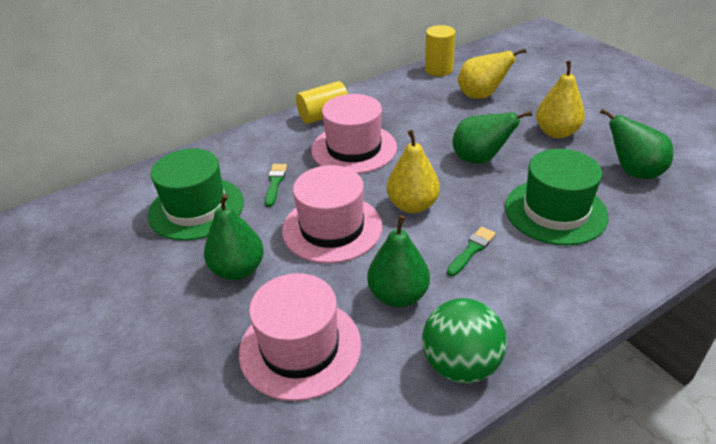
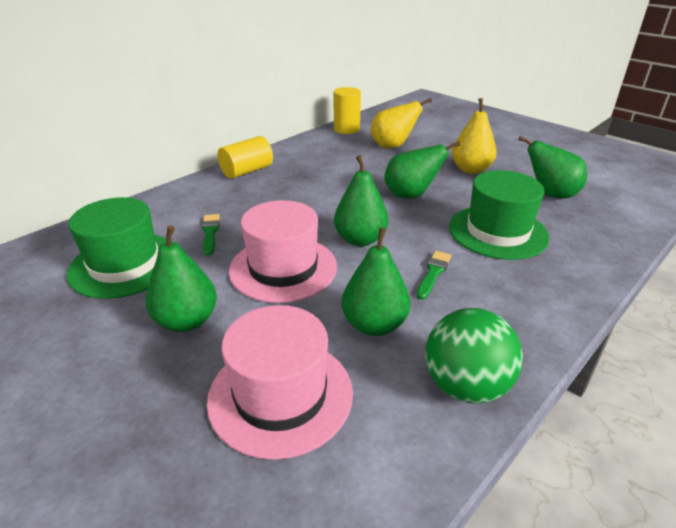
camera: 15 degrees left, 5 degrees down
pink hat [311,94,397,174] -> none
yellow pear [387,130,440,213] -> green pear [334,155,389,246]

